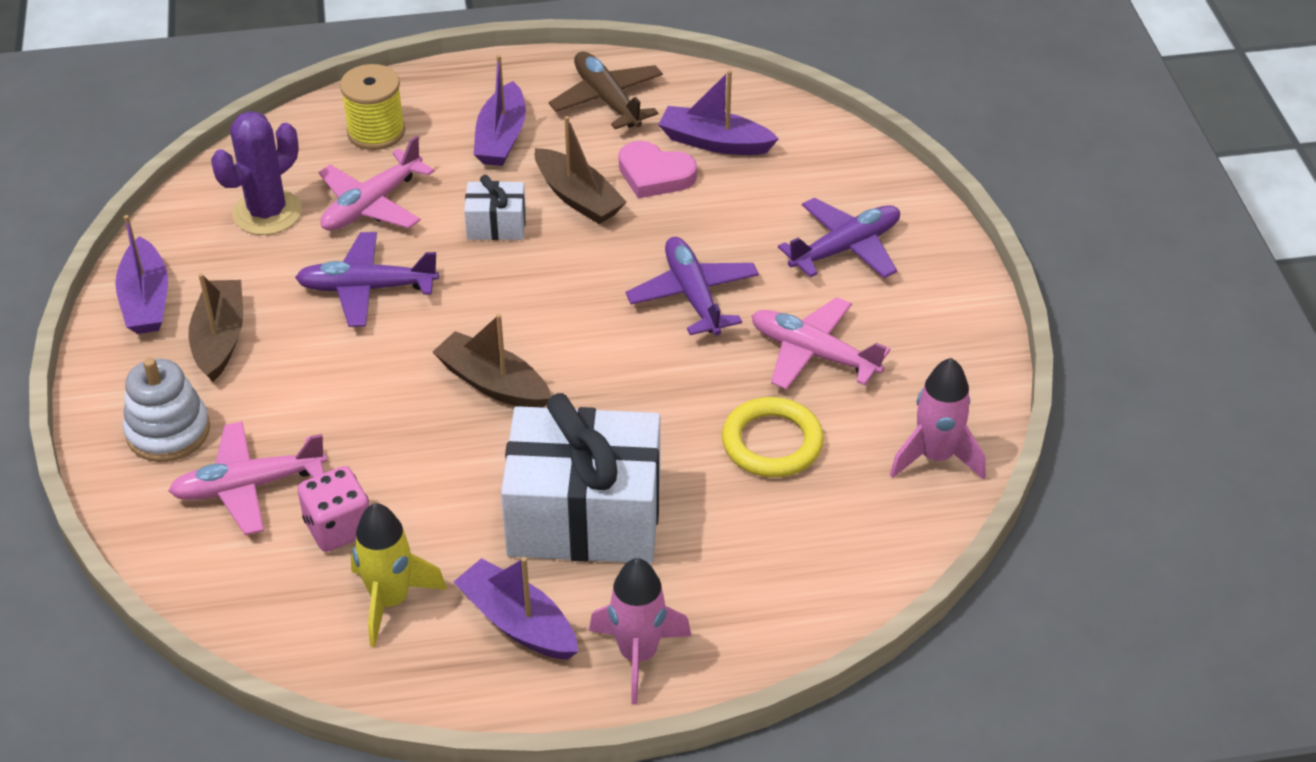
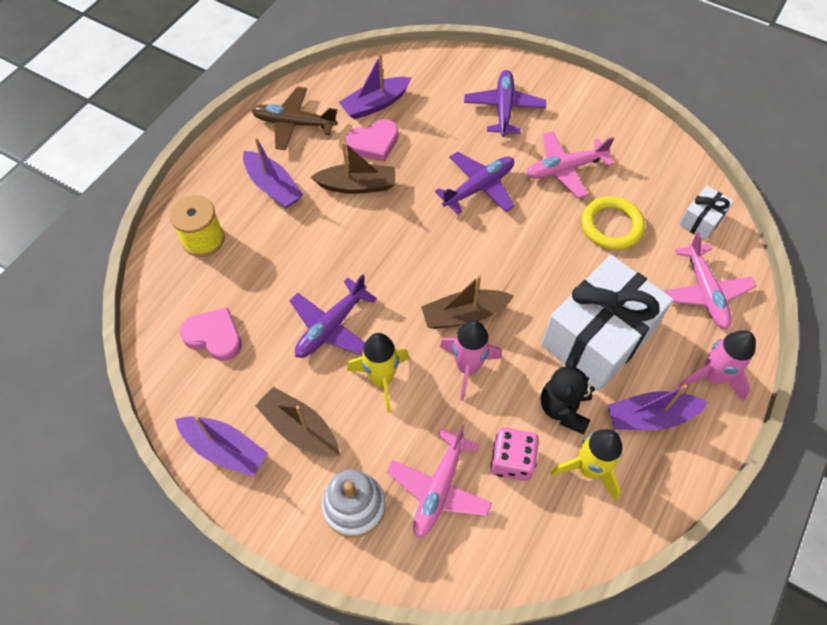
camera: 50 degrees left, 15 degrees up
purple cactus [211,111,302,235] -> pink heart [180,307,242,361]
pink plane [319,135,435,231] -> pink plane moved to [663,232,756,330]
white gift [464,175,526,240] -> white gift moved to [679,186,734,241]
purple plane [626,237,759,336] -> purple plane turned 120 degrees clockwise [435,152,514,214]
pink rocket [890,358,986,480] -> pink rocket moved to [440,320,502,401]
none -> yellow rocket [347,333,410,413]
none -> black teddy bear [541,357,595,435]

